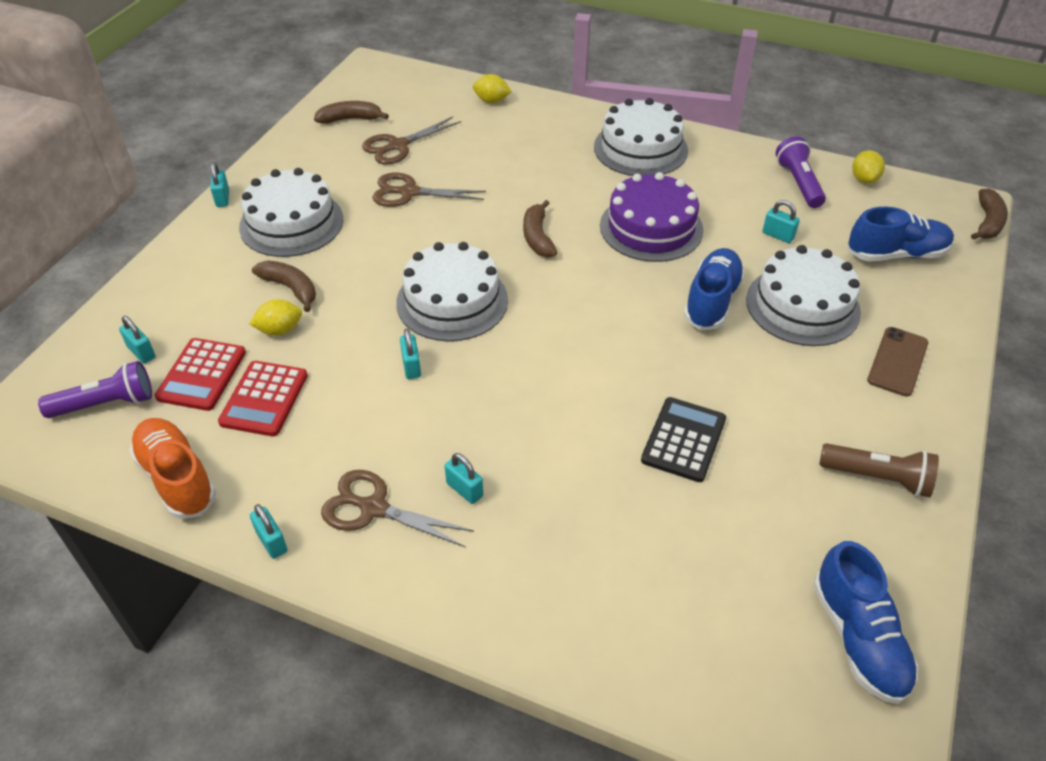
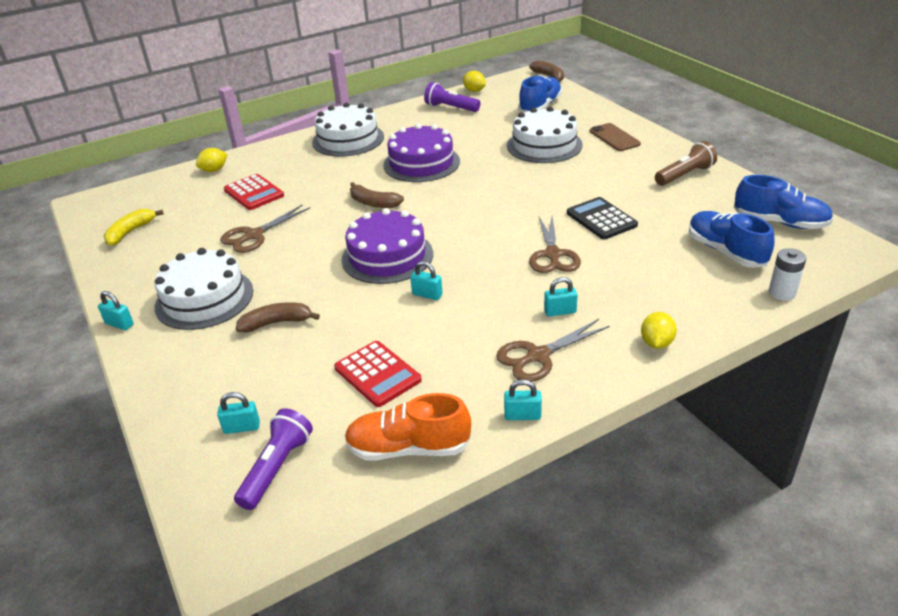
camera: 50 degrees left, 10 degrees down
red calculator [155,338,246,411] -> red calculator moved to [224,174,284,210]
yellow lemon [250,299,302,336] -> yellow lemon moved to [641,312,677,349]
brown banana [314,101,389,124] -> yellow banana [104,209,164,246]
brown scissors [362,117,461,165] -> brown scissors moved to [529,217,581,273]
white cake [396,242,508,341] -> purple cake [341,208,433,284]
blue shoe [684,248,745,330] -> blue shoe moved to [689,211,775,268]
turquoise padlock [762,200,800,243] -> none
none -> white battery [769,248,806,301]

